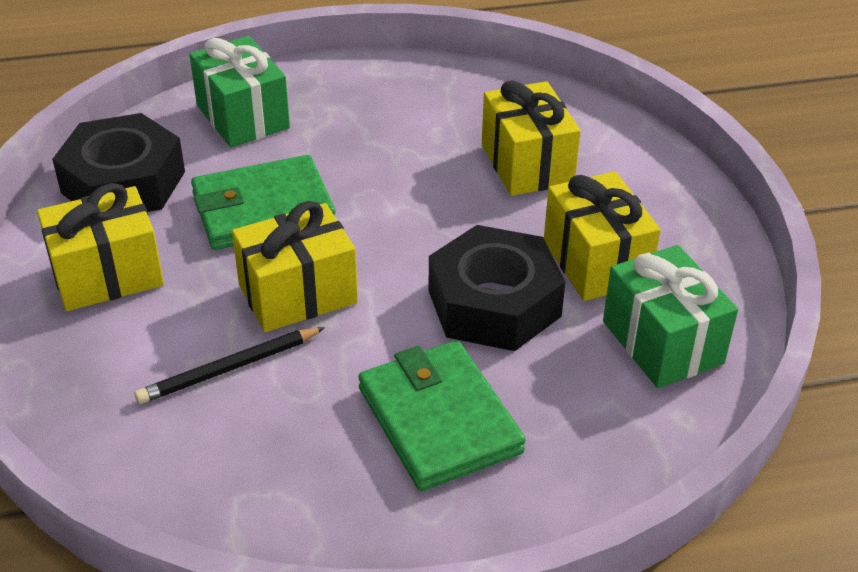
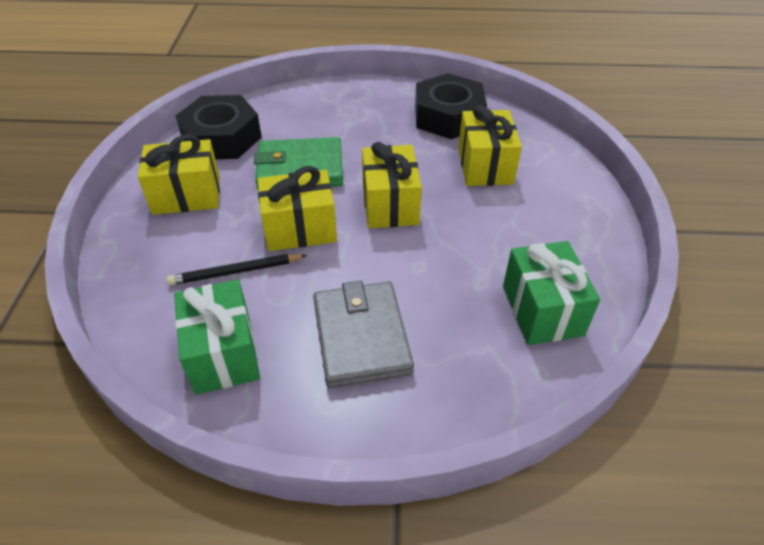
camera: 15 degrees right, 5 degrees up
green gift [189,36,290,147] -> green gift moved to [174,280,260,395]
green wallet [358,340,526,491] -> grey wallet [313,281,414,388]
black nut [428,225,565,351] -> black nut moved to [415,73,487,139]
yellow gift [544,171,661,301] -> yellow gift moved to [362,142,422,228]

